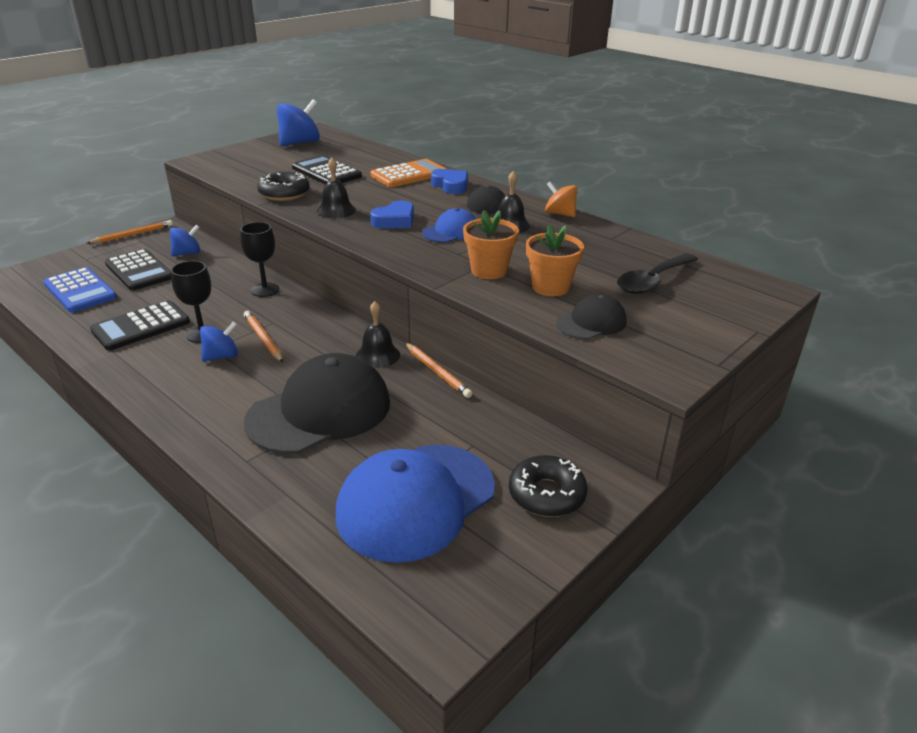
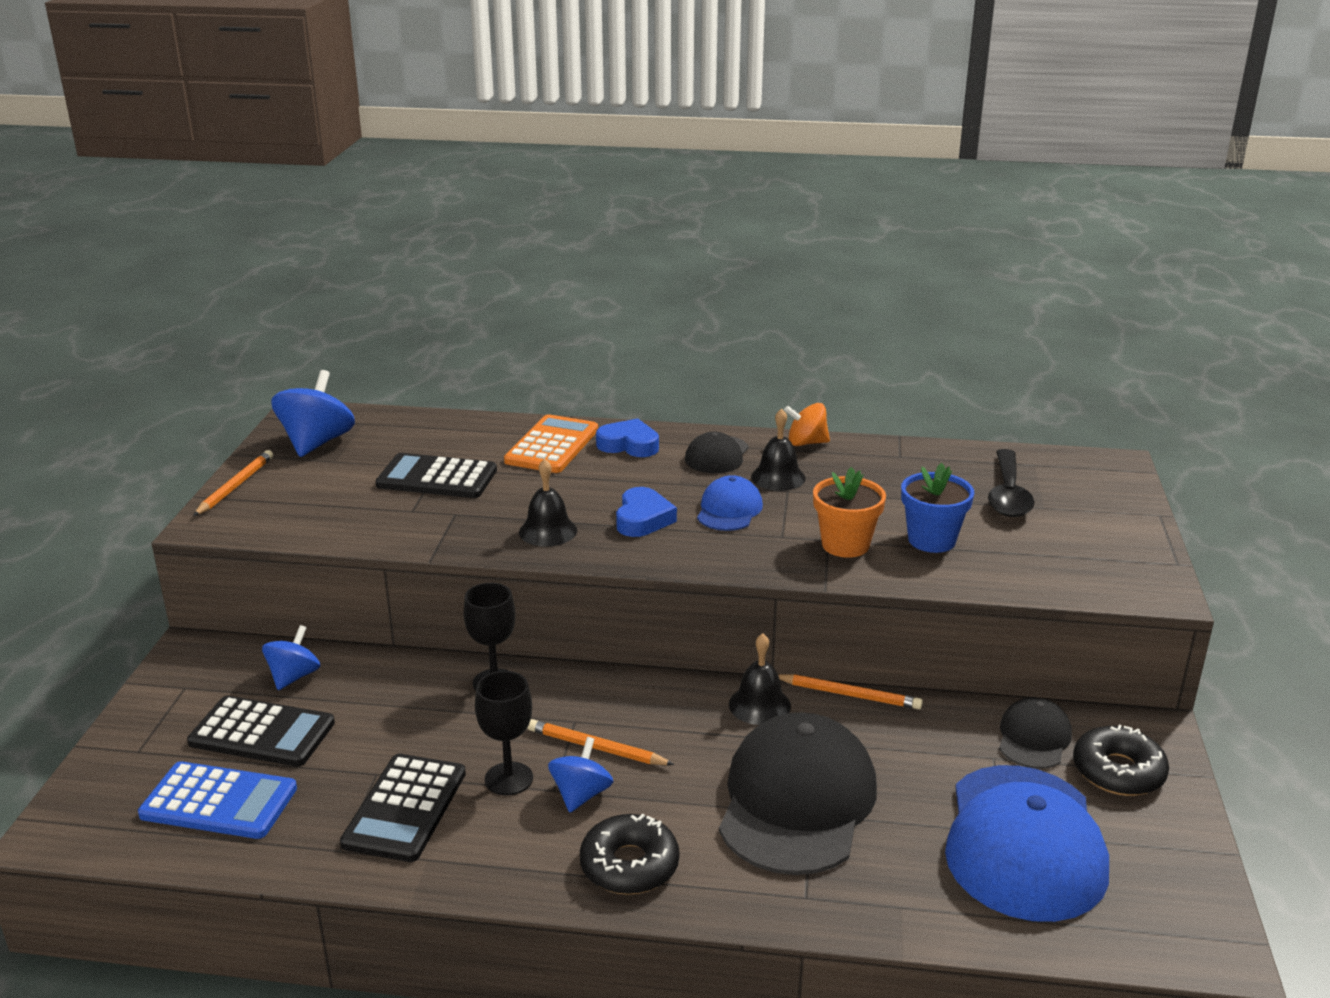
camera: 35 degrees left, 5 degrees down
orange pencil [87,220,173,244] -> orange pencil moved to [193,450,273,516]
black donut [257,172,310,201] -> black donut moved to [580,814,679,895]
orange flower pot [526,224,584,296] -> blue flower pot [901,463,974,553]
black cap [556,294,627,339] -> black cap moved to [999,697,1072,769]

